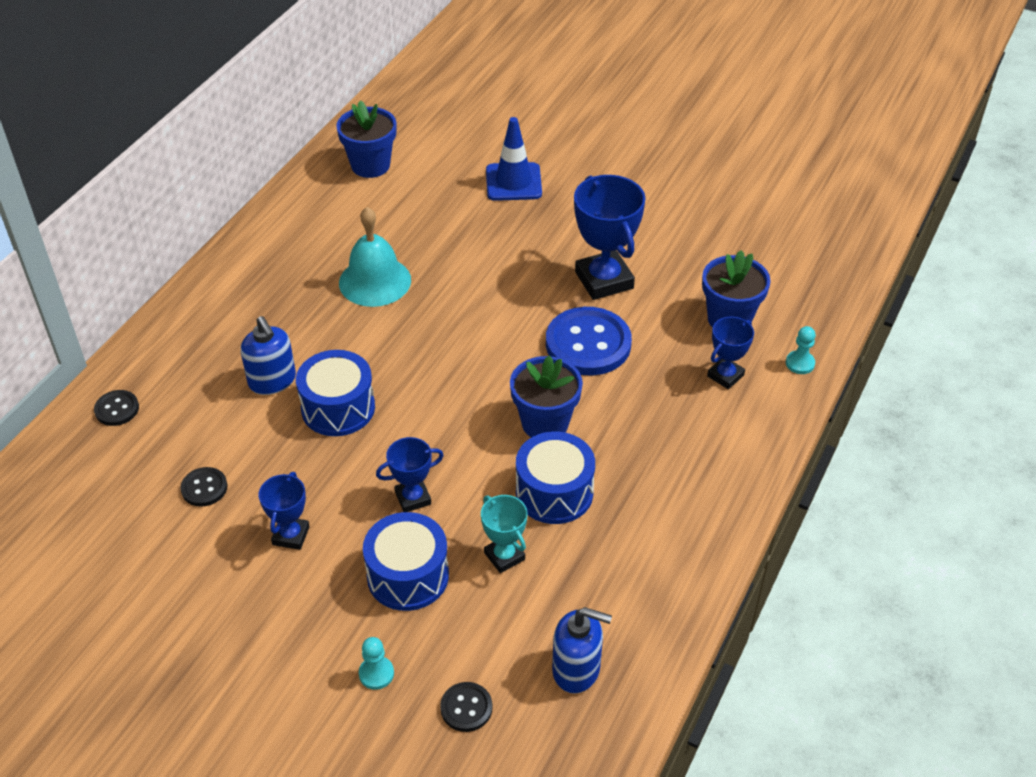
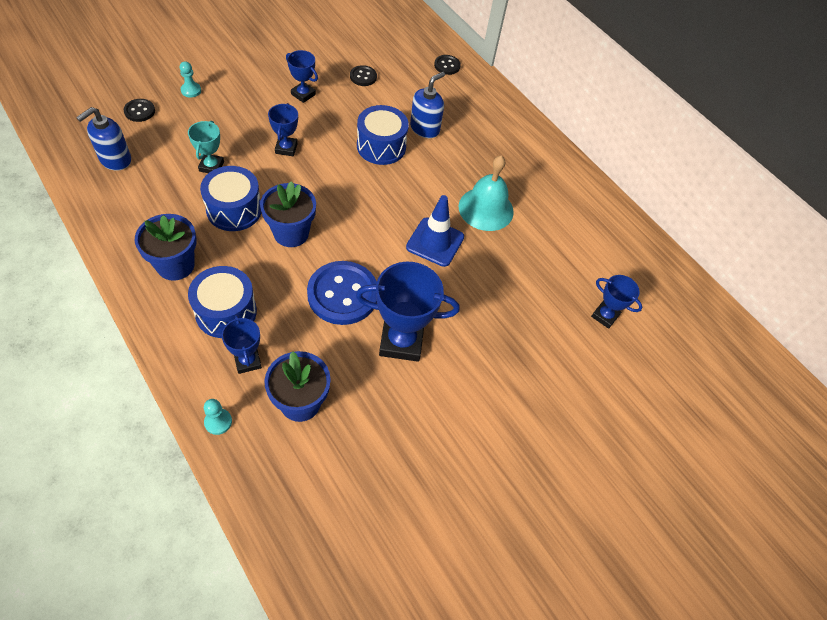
camera: 110 degrees right, 10 degrees up
blue soap dispenser [241,316,296,395] -> blue soap dispenser turned 135 degrees clockwise [410,72,445,138]
blue flower pot [336,100,397,178] -> blue flower pot moved to [135,214,196,281]
blue drum [363,512,449,611] -> blue drum moved to [188,266,257,338]
turquoise trophy [481,495,527,573] -> turquoise trophy turned 75 degrees counterclockwise [188,121,224,173]
blue traffic cone [486,117,542,201] -> blue traffic cone moved to [406,195,464,267]
none -> blue trophy [591,275,642,329]

